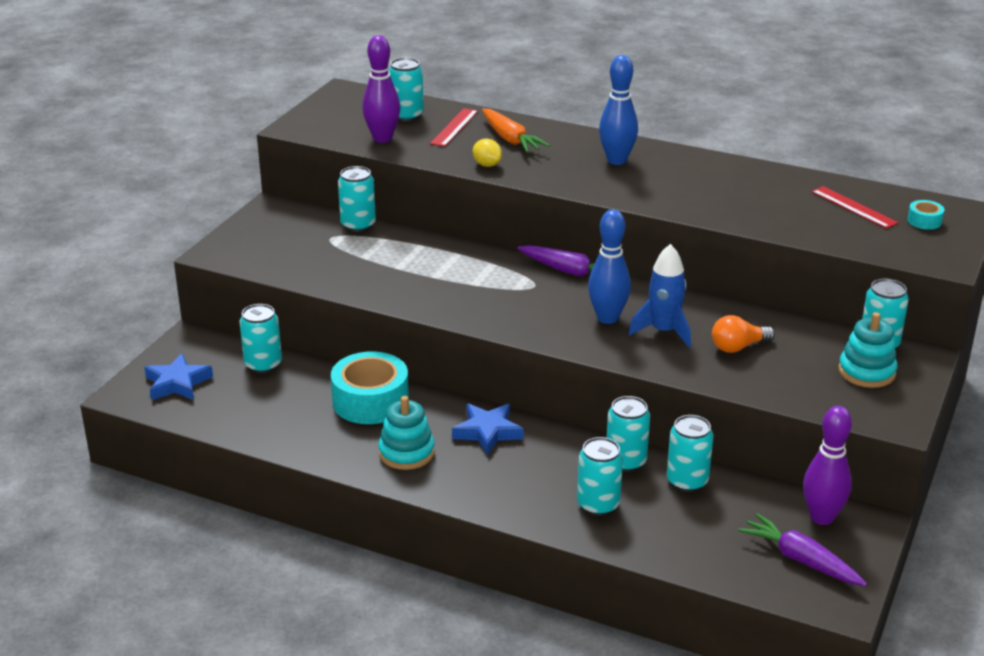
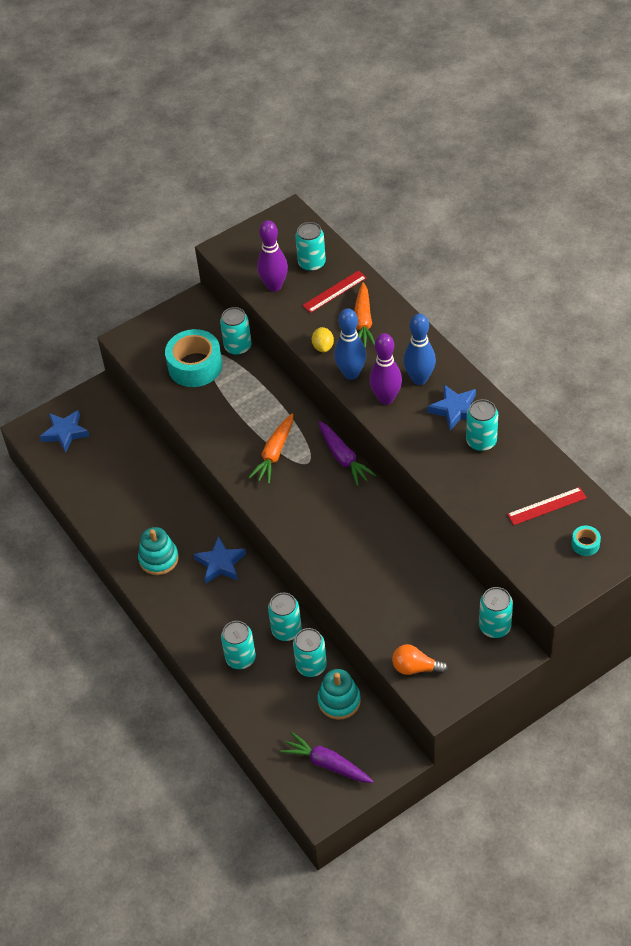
camera: 35 degrees right, 20 degrees up
turquoise can [239,304,282,373] -> turquoise can moved to [466,399,498,451]
turquoise tape [331,351,409,424] -> turquoise tape moved to [165,329,222,387]
blue bowling pin [588,209,631,324] -> blue bowling pin moved to [334,309,366,380]
blue rocket [628,244,691,347] -> none
orange light bulb [712,315,775,353] -> orange light bulb moved to [392,644,448,675]
purple carrot [738,513,867,586] -> purple carrot turned 45 degrees counterclockwise [280,732,374,783]
purple bowling pin [803,406,852,525] -> purple bowling pin moved to [369,333,402,405]
red ruler [812,186,899,229] -> red ruler turned 75 degrees clockwise [507,487,587,525]
turquoise stacking toy [839,312,898,388] -> turquoise stacking toy moved to [317,669,361,720]
none -> orange carrot [248,414,293,484]
none -> blue star [427,385,476,431]

